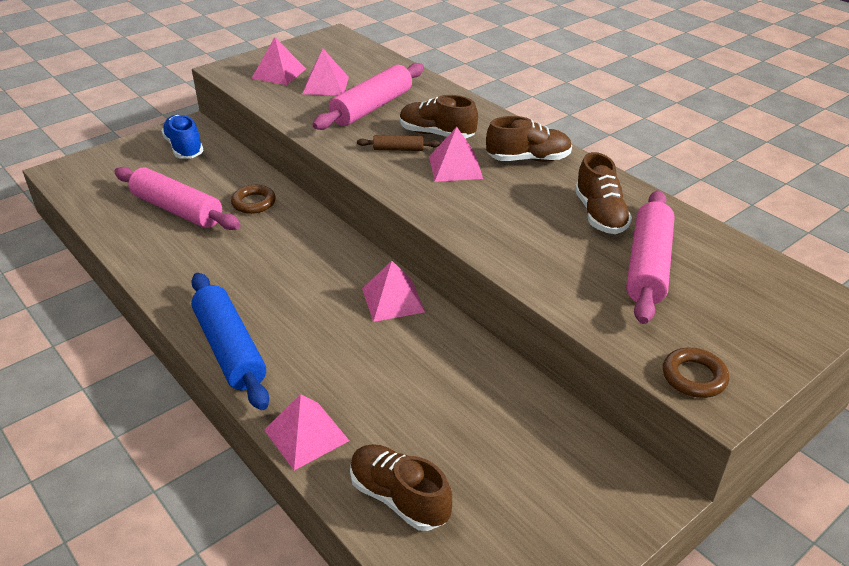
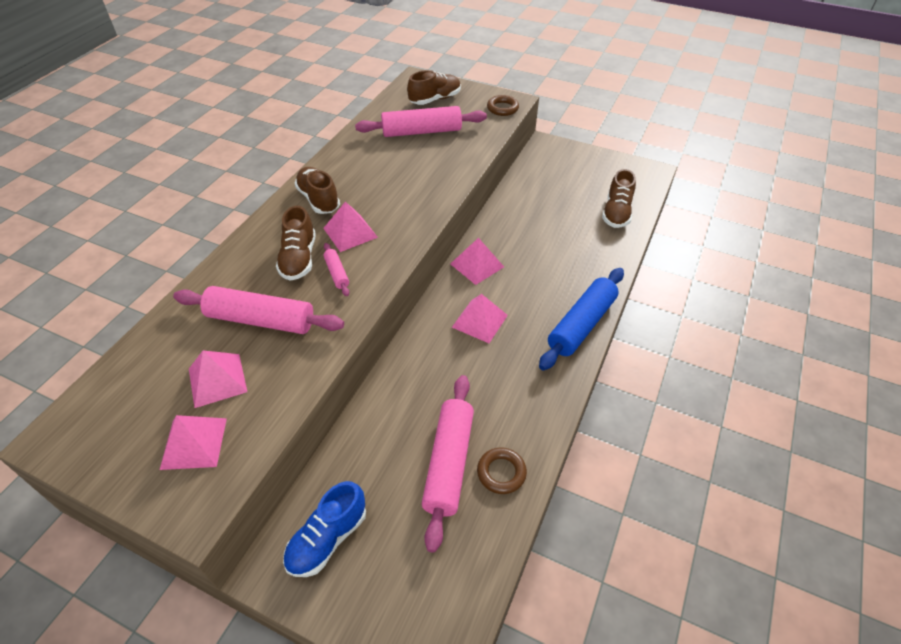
camera: 115 degrees left, 10 degrees up
brown ring [231,185,276,214] -> brown ring moved to [477,447,527,494]
pink pyramid [264,394,349,470] -> pink pyramid moved to [452,294,508,343]
brown rolling pin [357,135,440,151] -> pink rolling pin [323,243,349,296]
brown shoe [575,152,632,234] -> brown shoe moved to [407,70,461,105]

